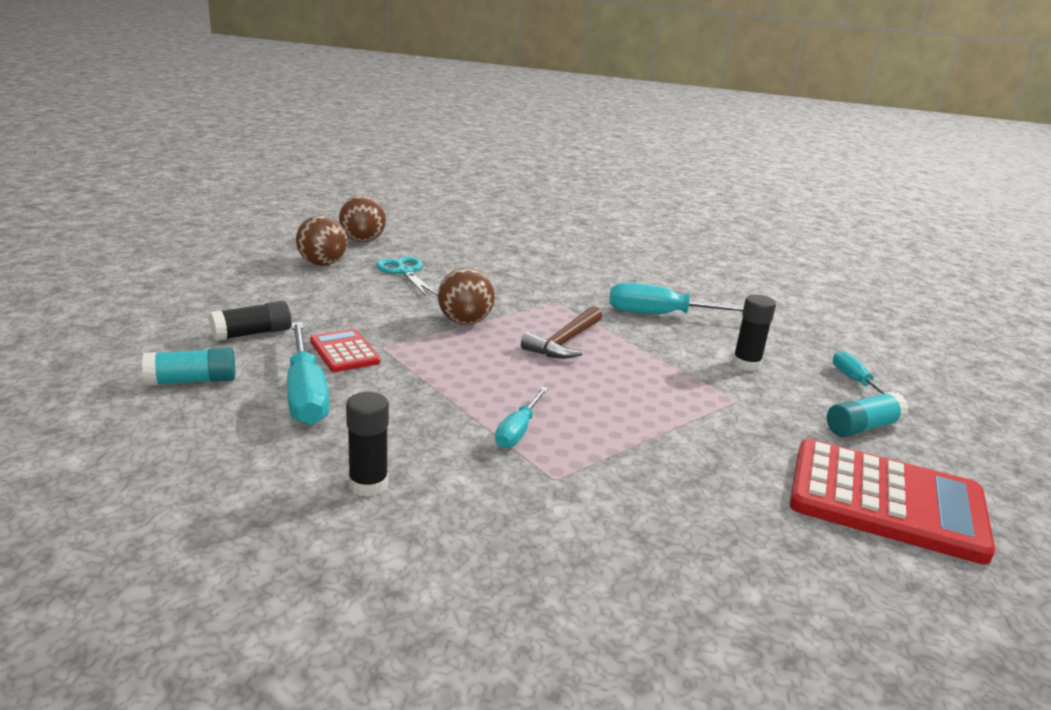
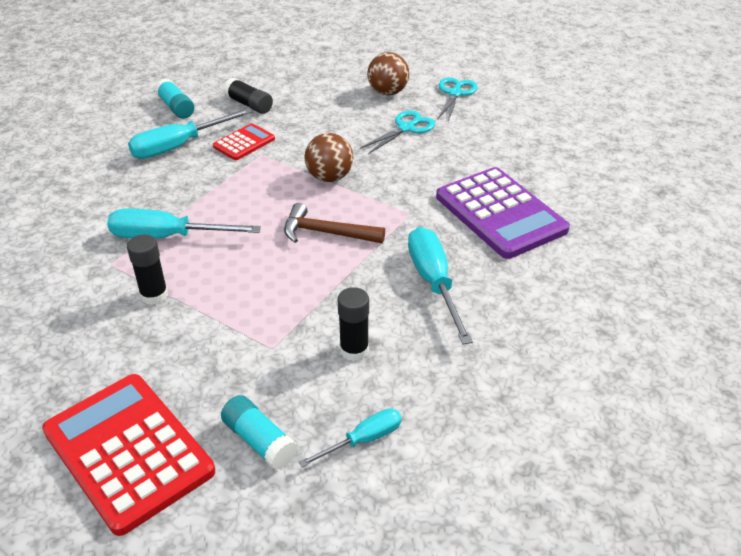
camera: 75 degrees right, 15 degrees up
brown ball [339,195,386,242] -> turquoise scissors [437,77,478,122]
black glue stick [346,392,389,497] -> black glue stick moved to [127,234,168,305]
turquoise screwdriver [495,387,549,448] -> turquoise screwdriver [107,209,261,238], size x1.73
red calculator [790,439,995,564] -> red calculator turned 135 degrees clockwise [42,374,215,536]
none -> purple calculator [436,167,570,259]

